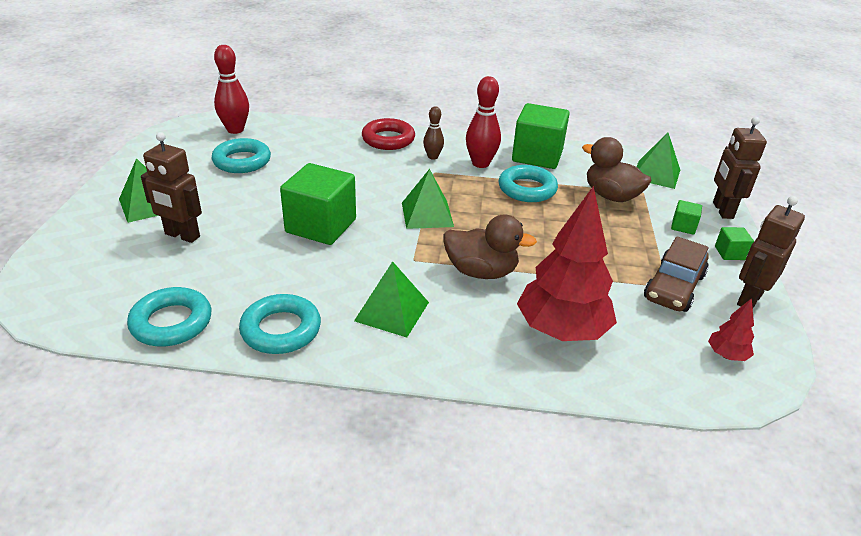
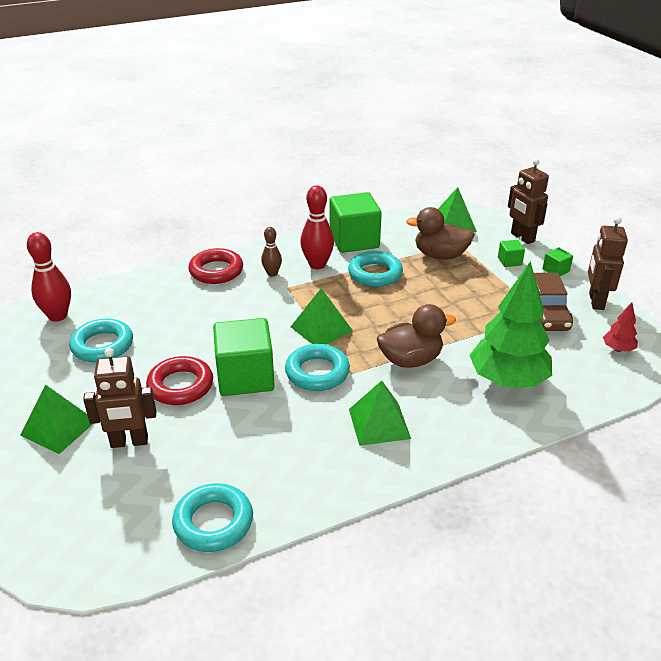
camera: 30 degrees left, 0 degrees up
turquoise ring [239,294,321,354] -> turquoise ring moved to [285,344,350,391]
red tree [517,186,617,341] -> green tree [469,261,552,388]
none -> red ring [146,356,213,405]

